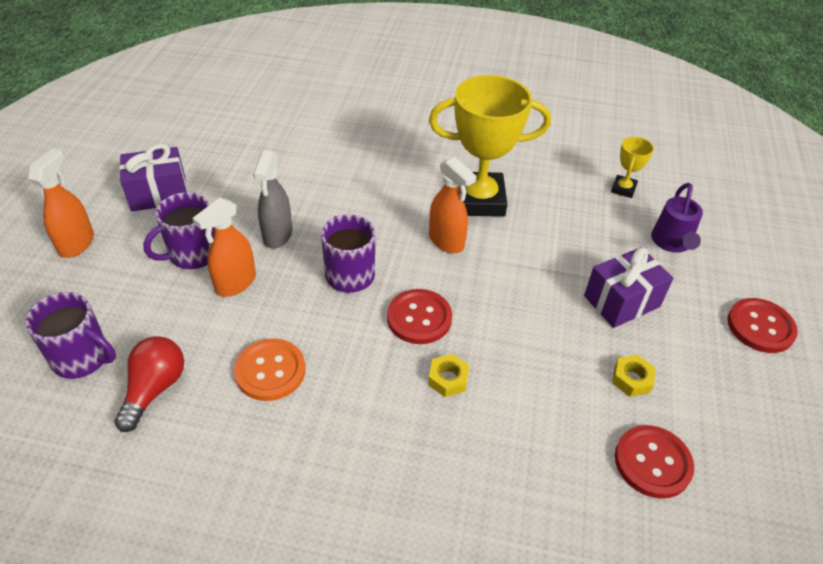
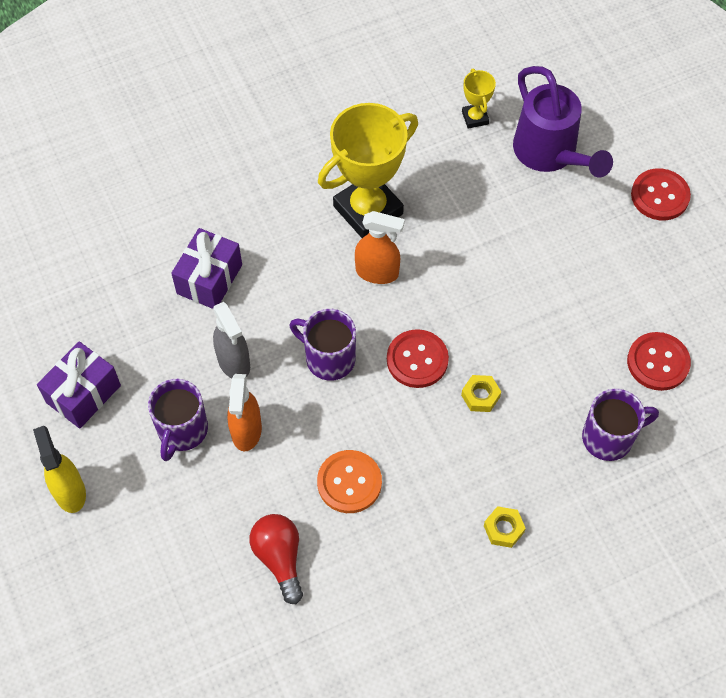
camera: 35 degrees left, 15 degrees up
purple mug [25,292,116,379] -> purple mug moved to [582,388,659,461]
orange spray bottle [28,149,94,258] -> yellow spray bottle [33,426,86,513]
purple gift [584,247,673,328] -> purple gift moved to [171,228,242,309]
yellow nut [612,355,656,397] -> yellow nut moved to [484,506,526,548]
purple watering can [651,183,703,253] -> purple watering can [513,66,613,177], size x1.61

